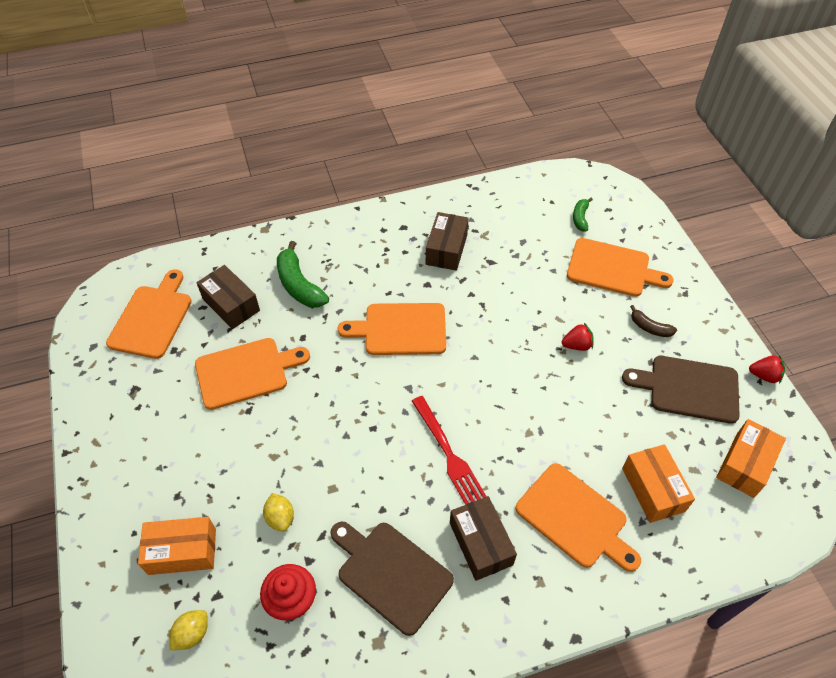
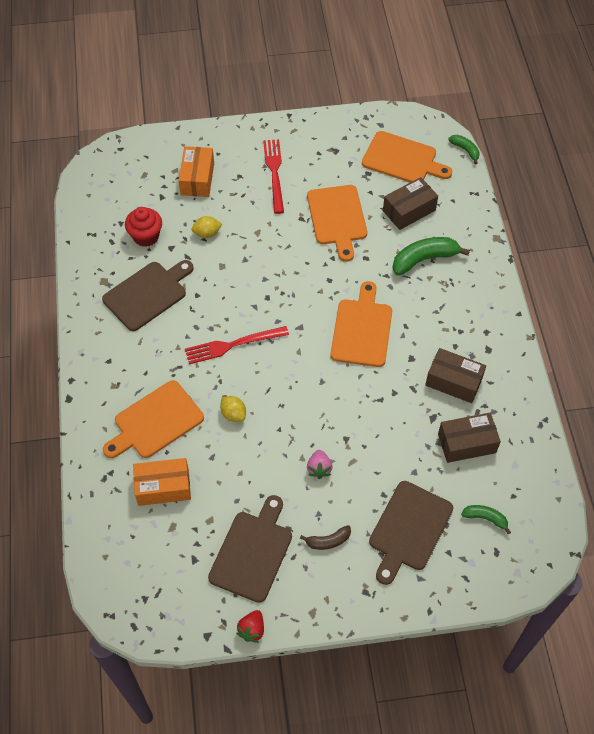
camera: 100 degrees right, 5 degrees up
yellow lemon [170,610,208,650] -> yellow lemon moved to [220,396,246,422]
brown box [450,496,517,581] -> brown box moved to [438,413,501,463]
red strawberry [562,323,594,351] -> pink strawberry [307,450,333,479]
orange cutting board [567,238,674,297] -> brown cutting board [369,481,453,585]
brown banana [630,305,677,337] -> brown banana turned 150 degrees counterclockwise [300,525,351,550]
orange box [716,419,786,498] -> none
none -> red fork [263,139,284,214]
none -> green banana [448,135,480,164]

